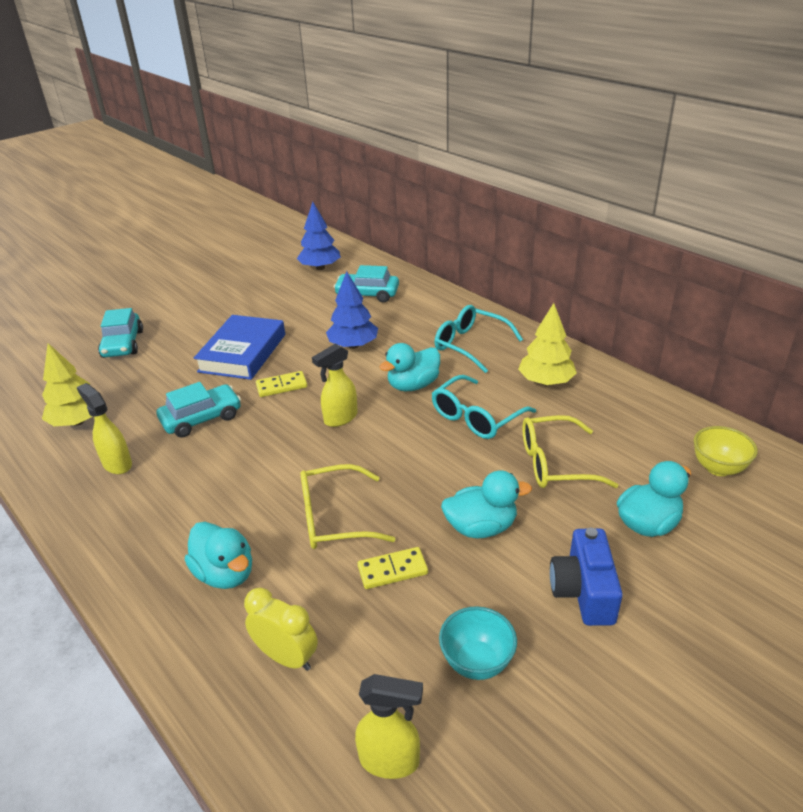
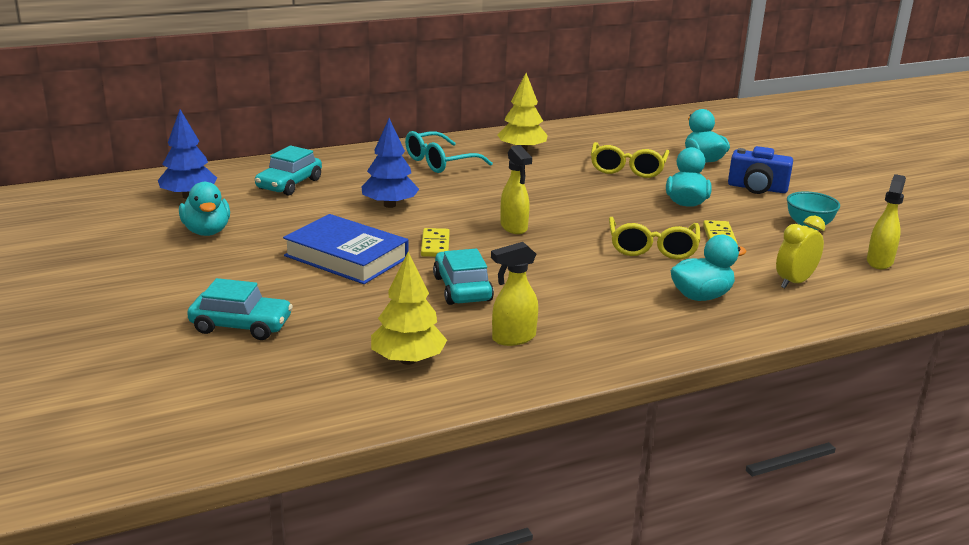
camera: 75 degrees left, 10 degrees down
turquoise duck [380,343,440,391] -> turquoise duck moved to [179,182,230,236]
turquoise glasses [432,375,536,439] -> none
yellow bowl [694,426,758,476] -> none

